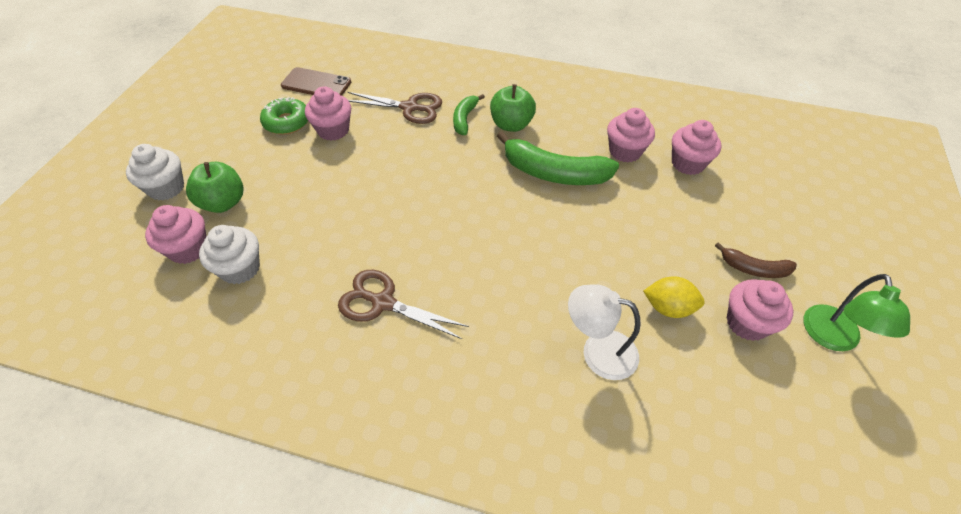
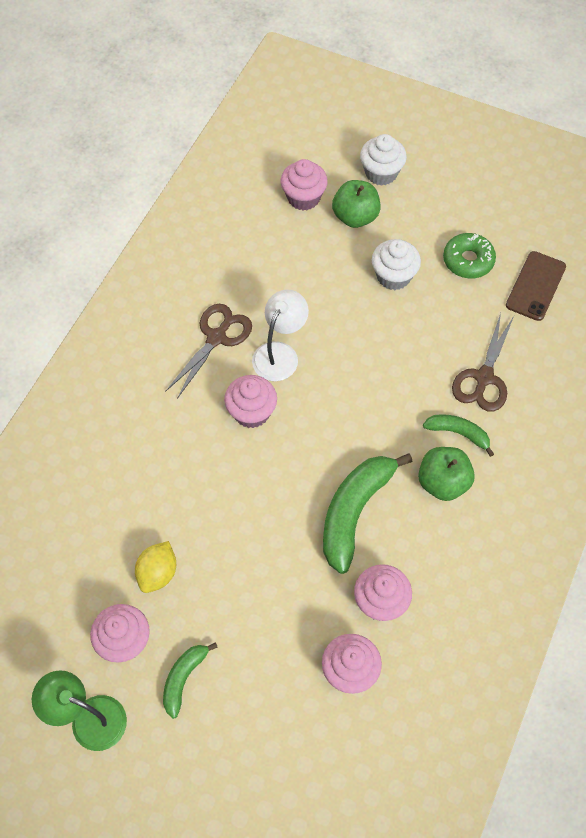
camera: 100 degrees right, 10 degrees up
white cupcake [199,225,260,284] -> white cupcake moved to [372,239,421,290]
pink cupcake [305,86,351,141] -> pink cupcake moved to [224,375,277,428]
white lamp [568,284,641,380] -> white lamp moved to [252,290,309,381]
brown banana [715,242,797,278] -> green banana [163,642,218,719]

